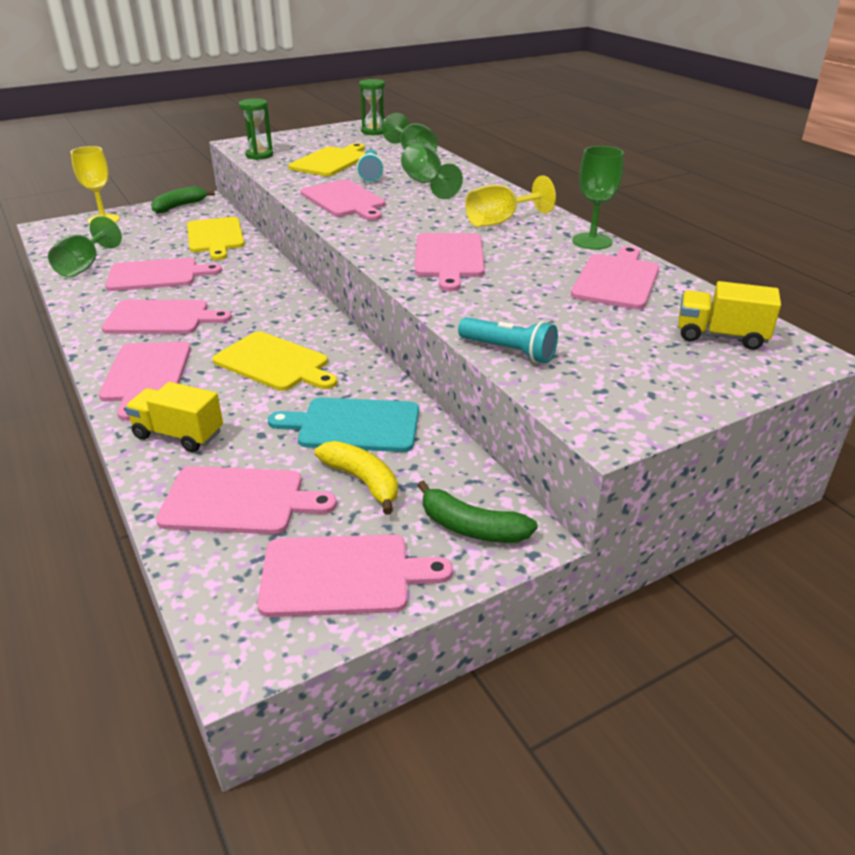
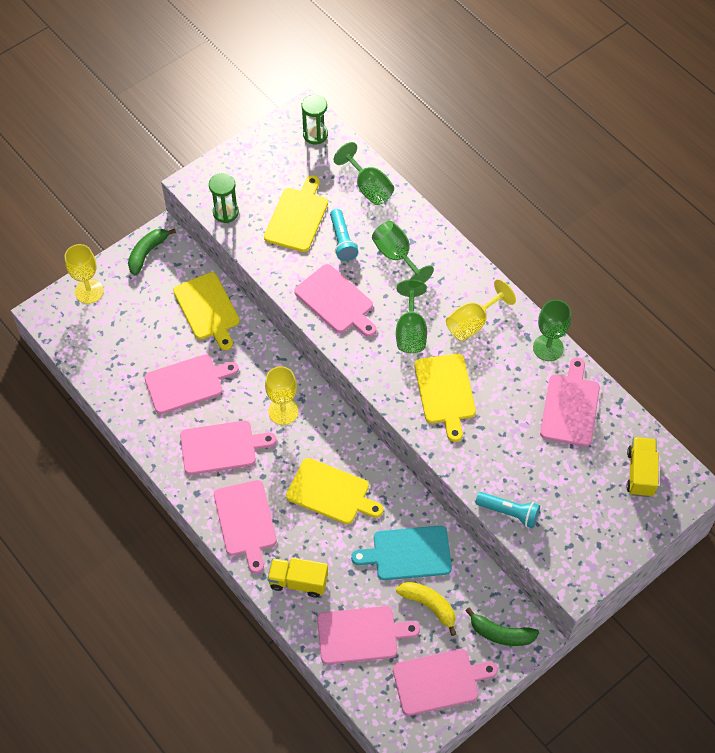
camera: 10 degrees left, 25 degrees up
green goblet [48,216,122,277] -> green goblet moved to [396,279,427,353]
pink cutting board [415,233,485,291] -> yellow cutting board [414,354,476,442]
yellow truck [678,281,781,350] -> yellow truck turned 90 degrees clockwise [626,437,659,497]
none -> yellow goblet [265,366,298,425]

